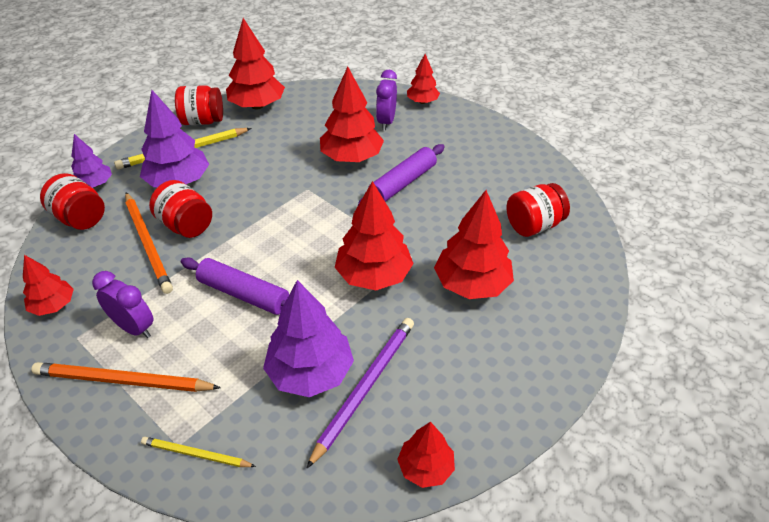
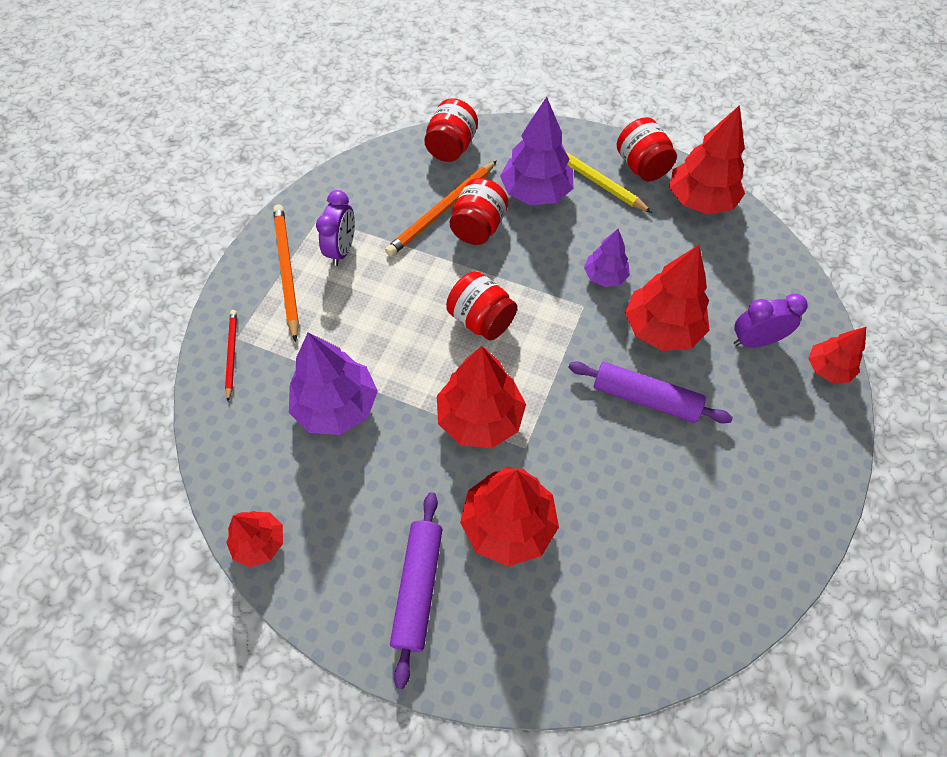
camera: 70 degrees right, 15 degrees up
red tree [23,255,74,316] -> none
purple tree [71,134,112,188] -> purple tree moved to [584,229,630,287]
yellow pencil [141,437,256,467] -> red pencil [225,310,237,401]
purple rolling pin [181,257,289,315] -> purple rolling pin moved to [390,492,443,689]
purple pencil [306,318,414,469] -> none
red jar [507,183,570,237] -> red jar moved to [446,271,517,340]

